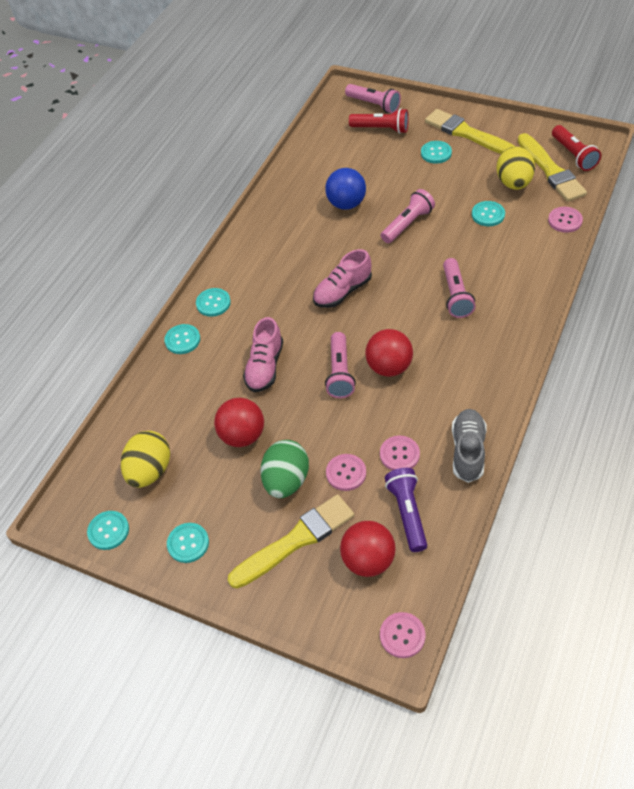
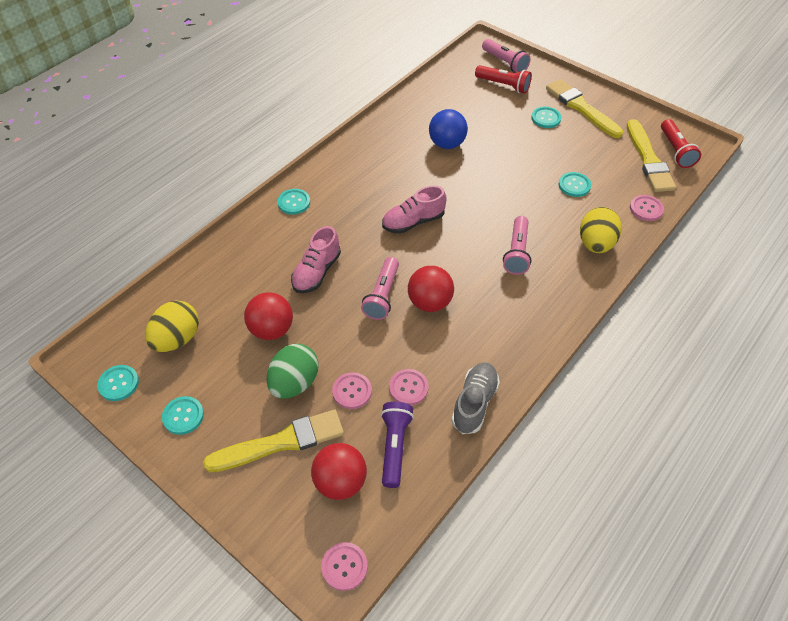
camera: 10 degrees right, 0 degrees up
turquoise button [164,324,200,354] -> none
pink flashlight [381,189,435,243] -> none
yellow egg [496,146,535,190] -> yellow egg moved to [580,207,622,253]

